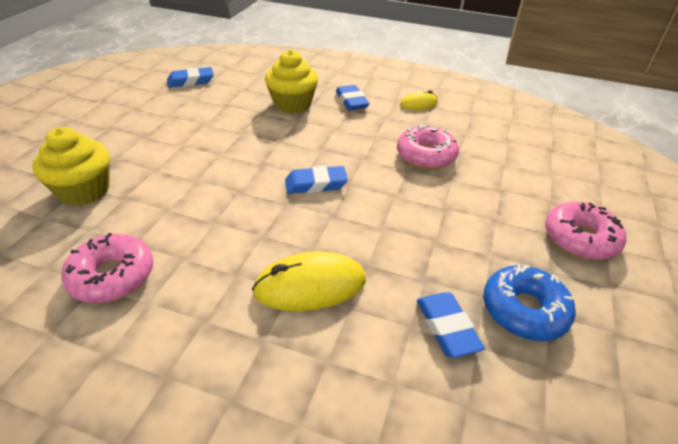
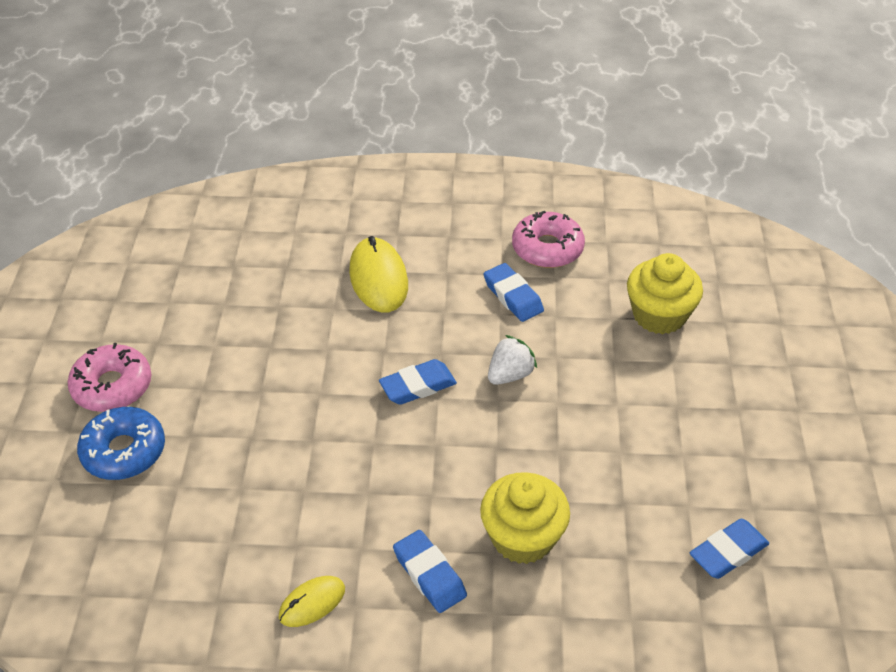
camera: 165 degrees right, 5 degrees up
yellow mouse [252,252,366,311] -> yellow mouse turned 75 degrees counterclockwise [349,236,408,312]
pink donut [397,125,459,169] -> none
blue eraser [417,292,485,358] -> blue eraser moved to [484,263,544,322]
blue donut [483,265,576,341] -> blue donut moved to [77,407,165,480]
none -> white strawberry [488,335,537,385]

